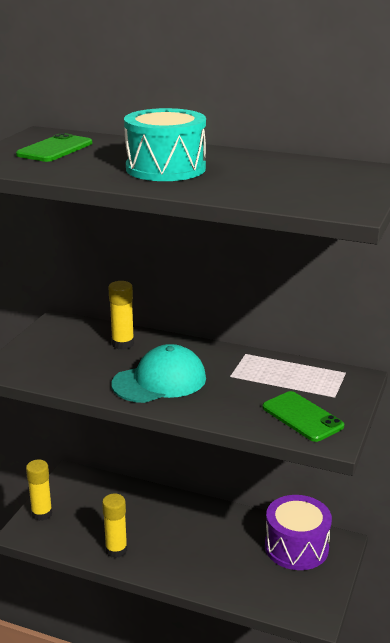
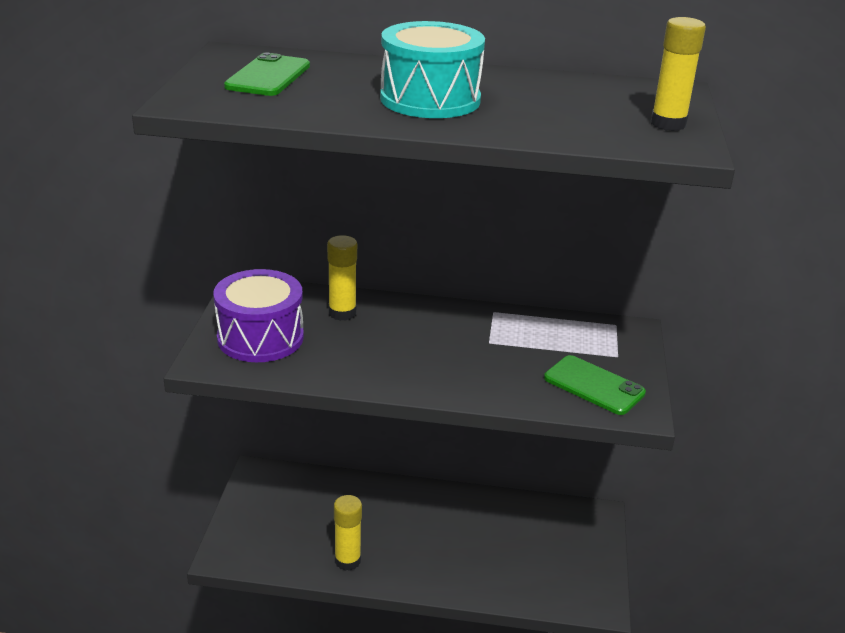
camera: 15 degrees left, 5 degrees up
yellow glue stick [26,460,52,521] -> yellow glue stick moved to [651,17,706,131]
turquoise cap [112,344,206,403] -> none
purple drum [265,495,332,570] -> purple drum moved to [213,269,304,362]

